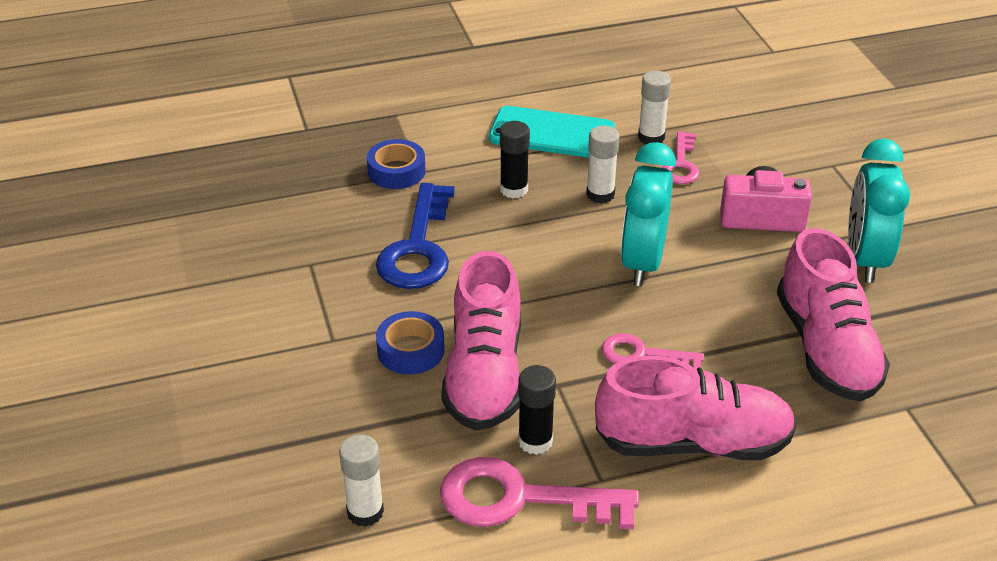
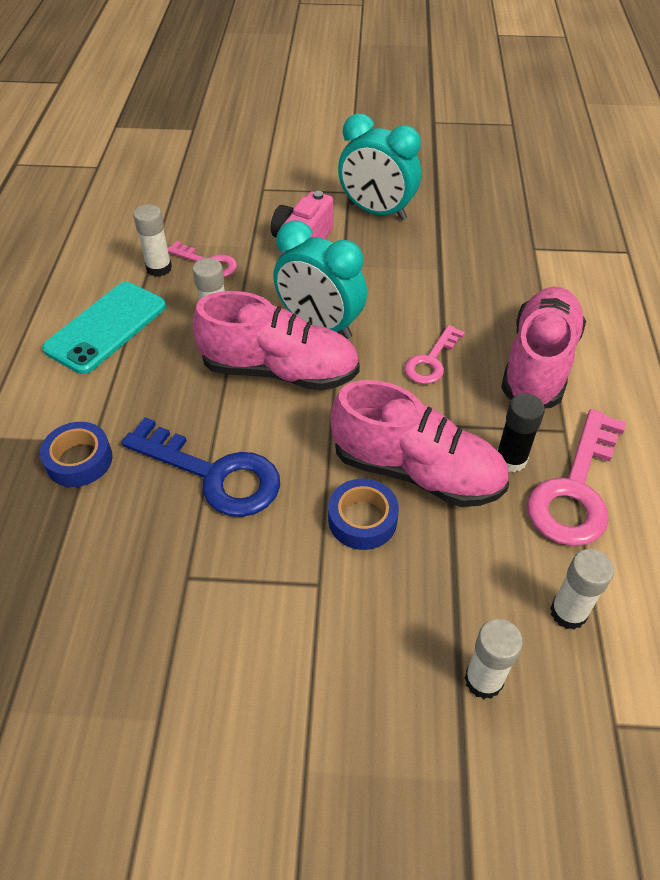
camera: 70 degrees left, 10 degrees up
black glue stick [500,121,530,198] -> none
pink shoe [777,228,890,401] -> pink shoe moved to [193,291,360,391]
none -> white glue stick [465,619,523,699]

